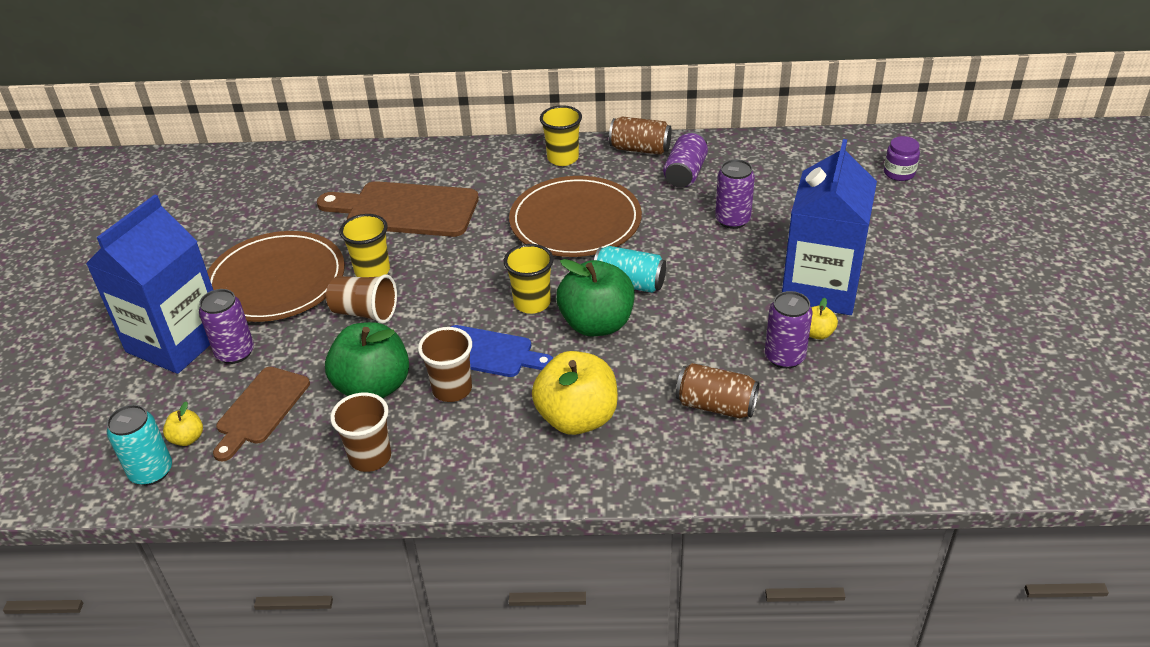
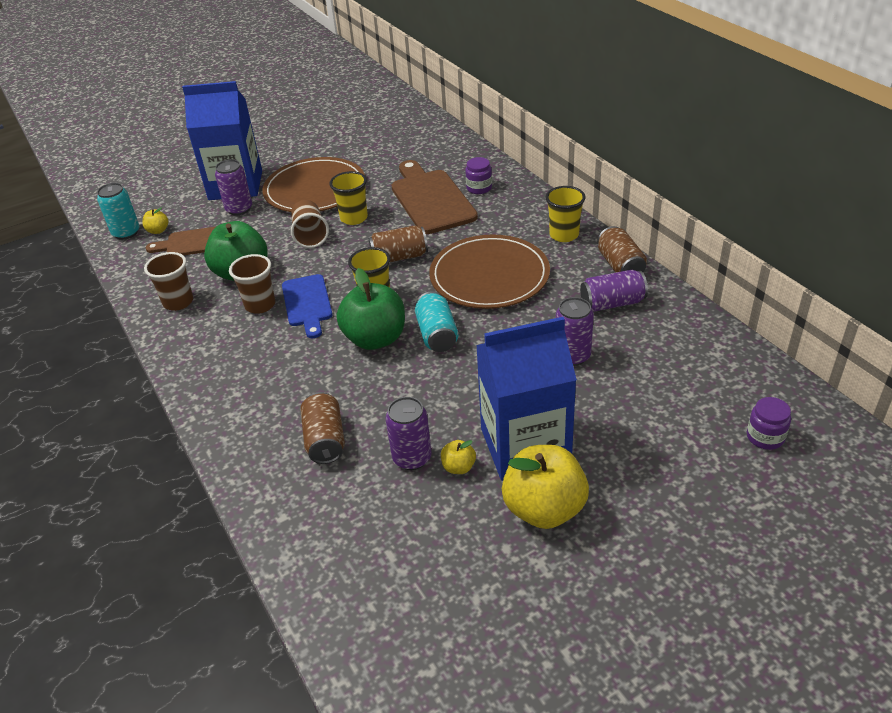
camera: 60 degrees right, 0 degrees up
yellow apple [532,351,618,435] -> yellow apple moved to [502,445,589,529]
none -> brown can [369,225,428,262]
none -> purple jar [465,157,492,194]

